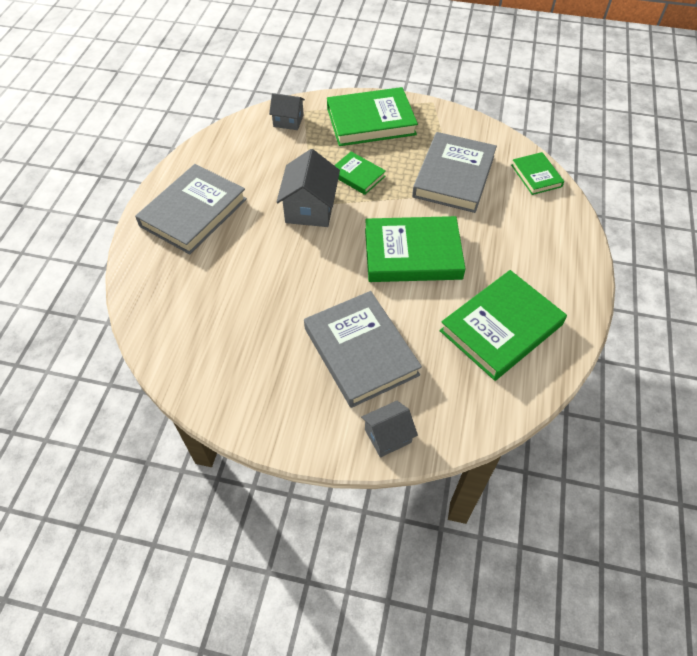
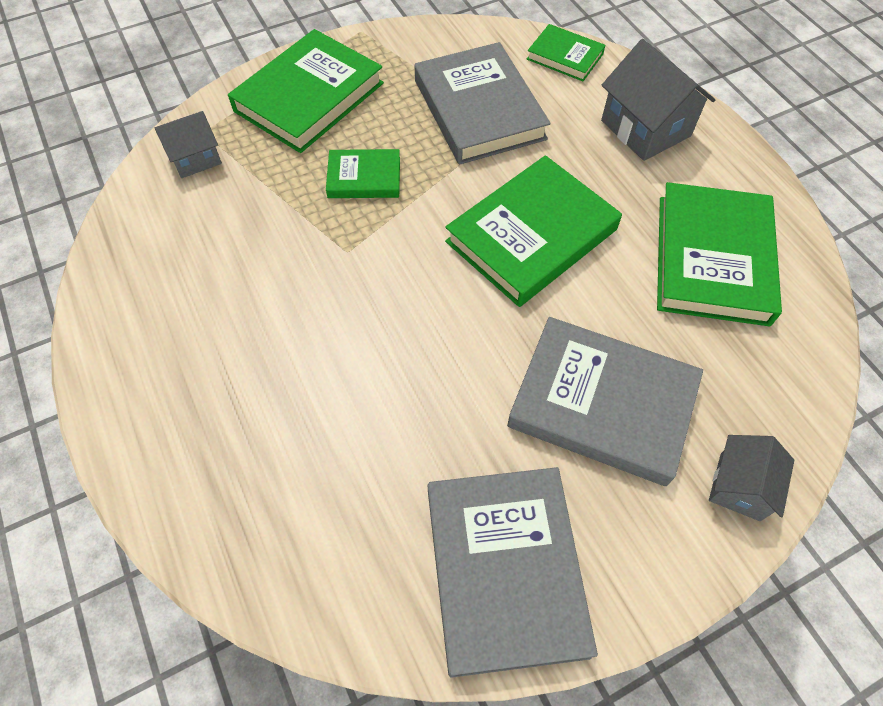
camera: 40 degrees left, 5 degrees up
grey book [135,164,247,254] -> grey book moved to [428,467,598,678]
grey house [276,149,340,227] -> grey house moved to [601,39,715,161]

